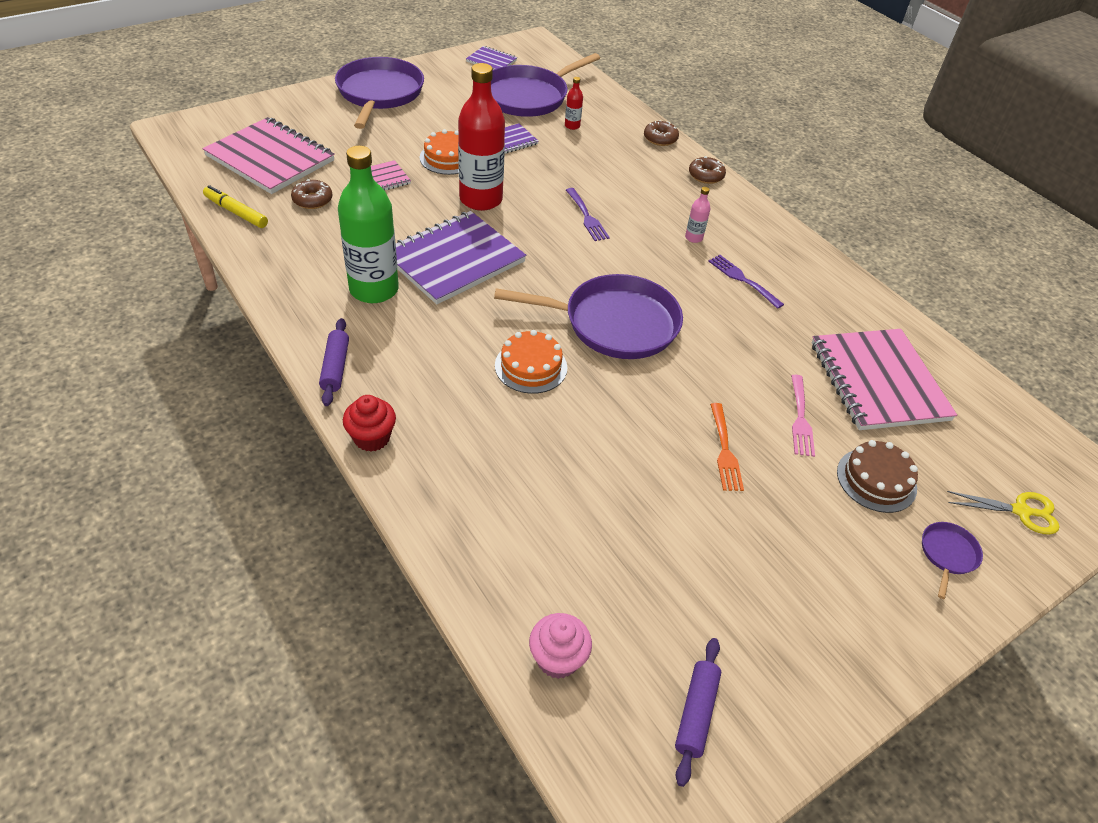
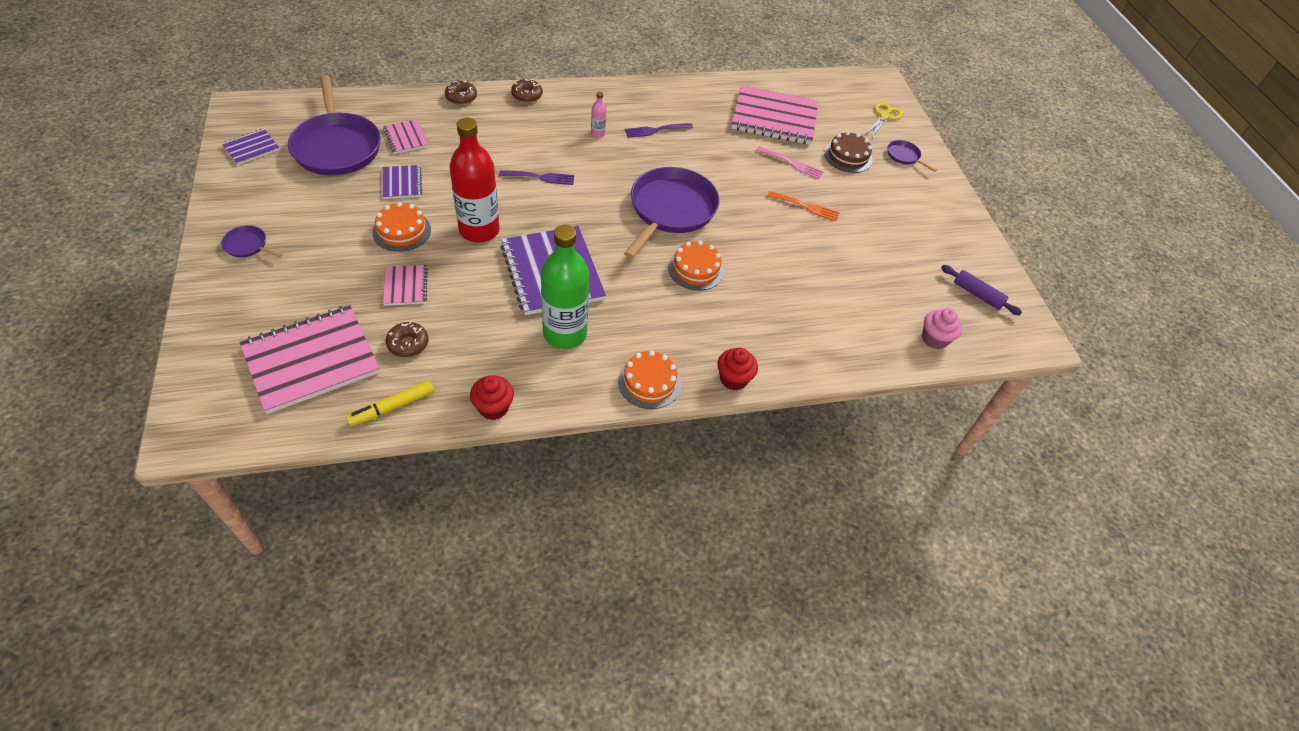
camera: 70 degrees left, 5 degrees up
purple rolling pin [319,318,349,406] -> orange cake [618,350,681,409]
purple pan [335,57,424,129] -> purple pan [221,225,283,257], size x0.42
red bottle [565,77,583,130] -> pink notebook [383,119,429,154]
none -> red cupcake [470,375,514,420]

